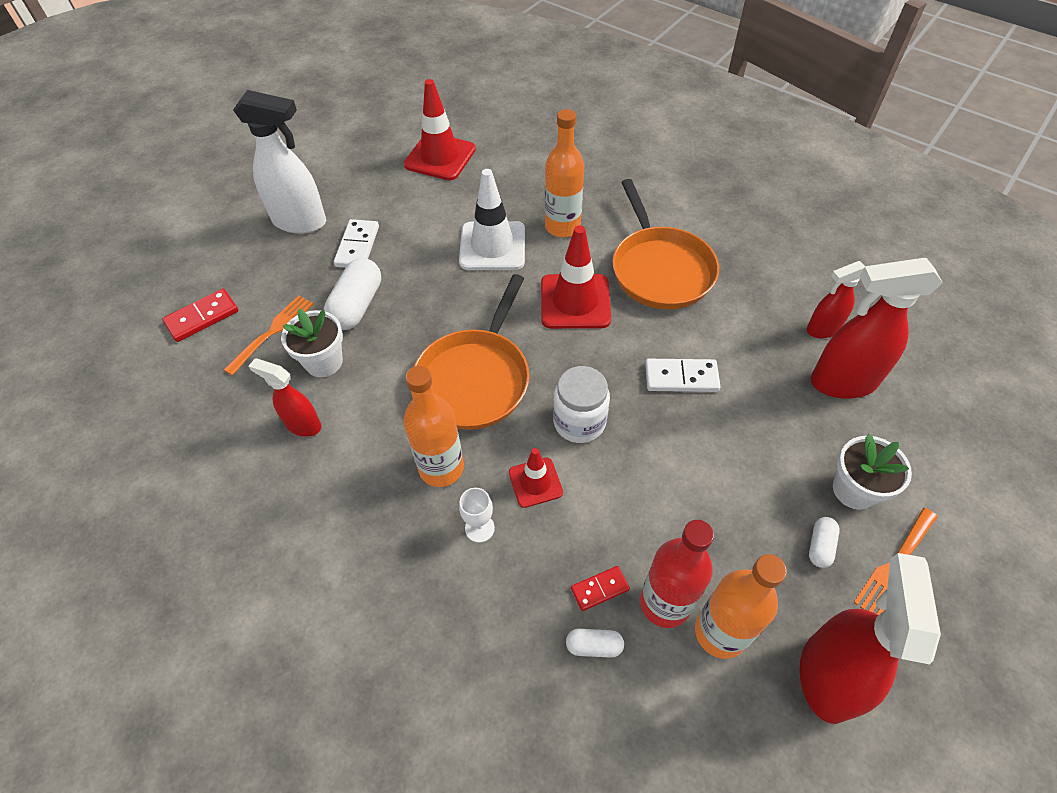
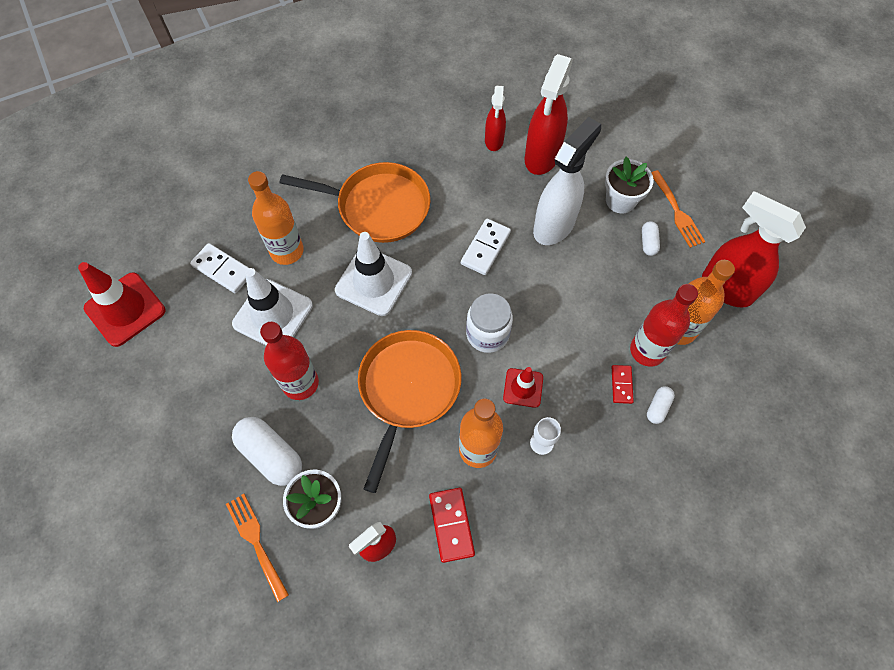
camera: 65 degrees left, 10 degrees up
red domino [162,289,238,342] -> red domino moved to [429,488,475,563]
white spray bottle [233,90,326,234] -> white spray bottle moved to [533,117,601,245]
white domino [334,219,379,268] -> white domino moved to [190,243,249,293]
orange pan [414,274,530,430] -> orange pan turned 120 degrees counterclockwise [358,330,462,493]
red traffic cone [541,225,611,329] -> white traffic cone [335,232,412,316]
white capsule [809,517,840,568] -> white capsule turned 45 degrees clockwise [642,221,660,256]
none -> red bottle [260,322,319,400]

